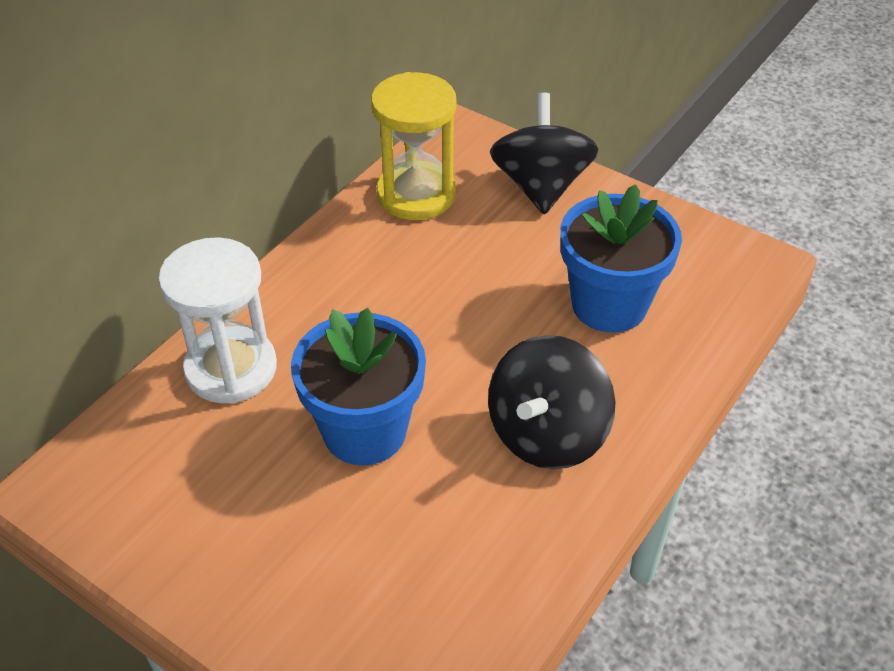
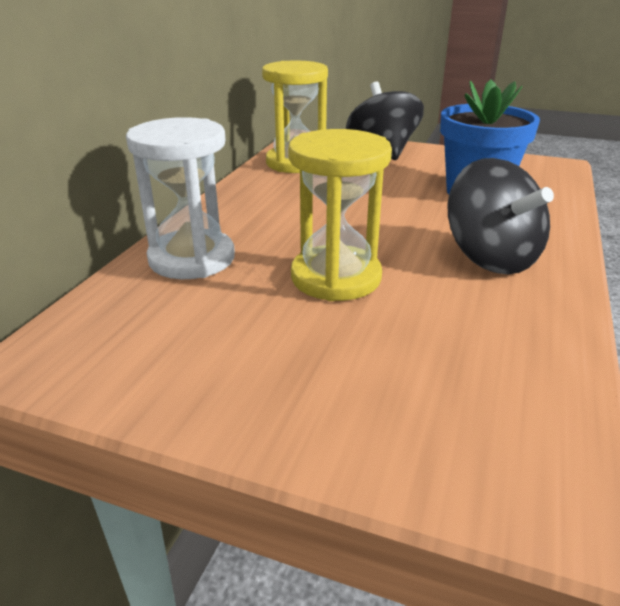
camera: 15 degrees left, 15 degrees down
blue flower pot [291,308,426,465] -> yellow hourglass [288,129,392,301]
black spinning top [488,335,616,469] -> black spinning top turned 45 degrees counterclockwise [448,158,554,274]

